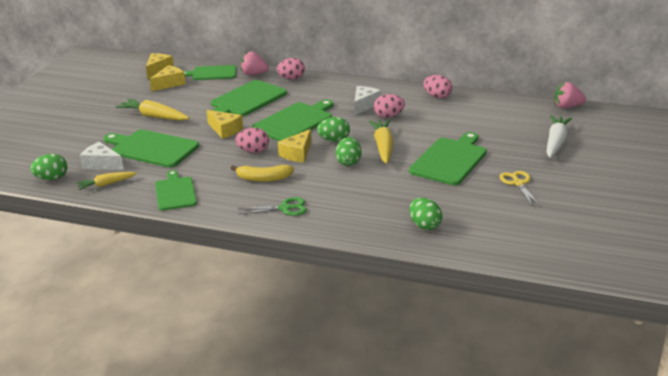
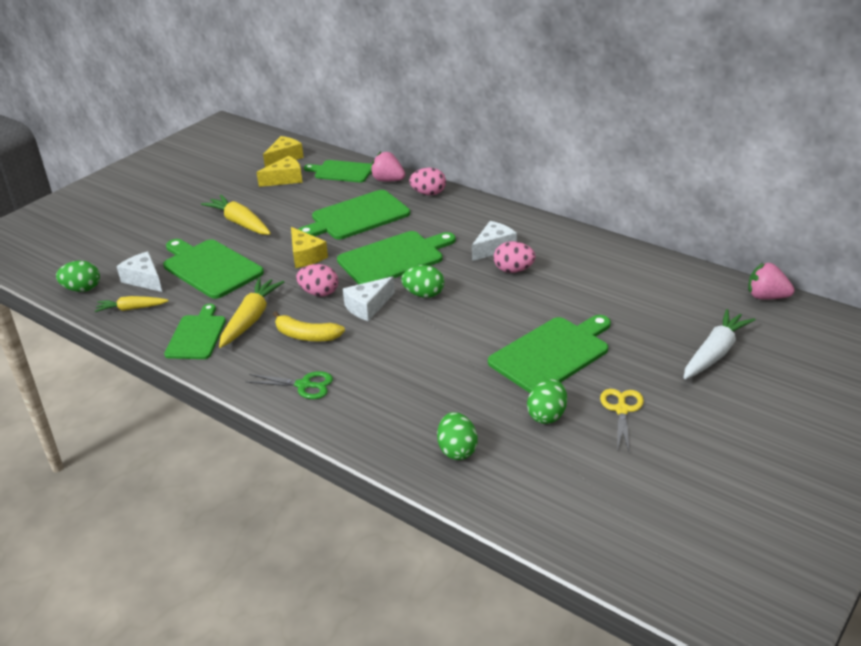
camera: 20 degrees right, 5 degrees up
yellow cheese [278,129,311,162] -> white cheese [343,276,395,321]
green egg [335,137,361,166] -> green egg moved to [527,379,567,424]
yellow carrot [368,120,393,164] -> yellow carrot moved to [219,278,284,348]
pink egg [423,75,452,98] -> none

